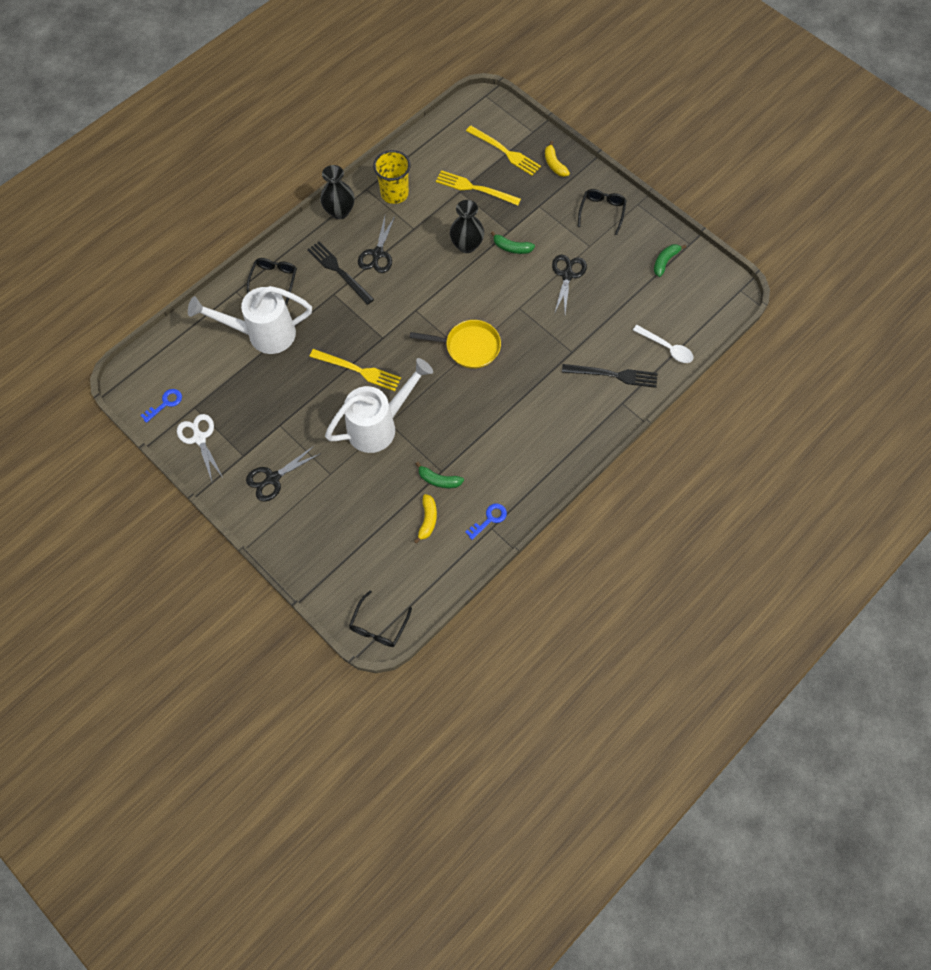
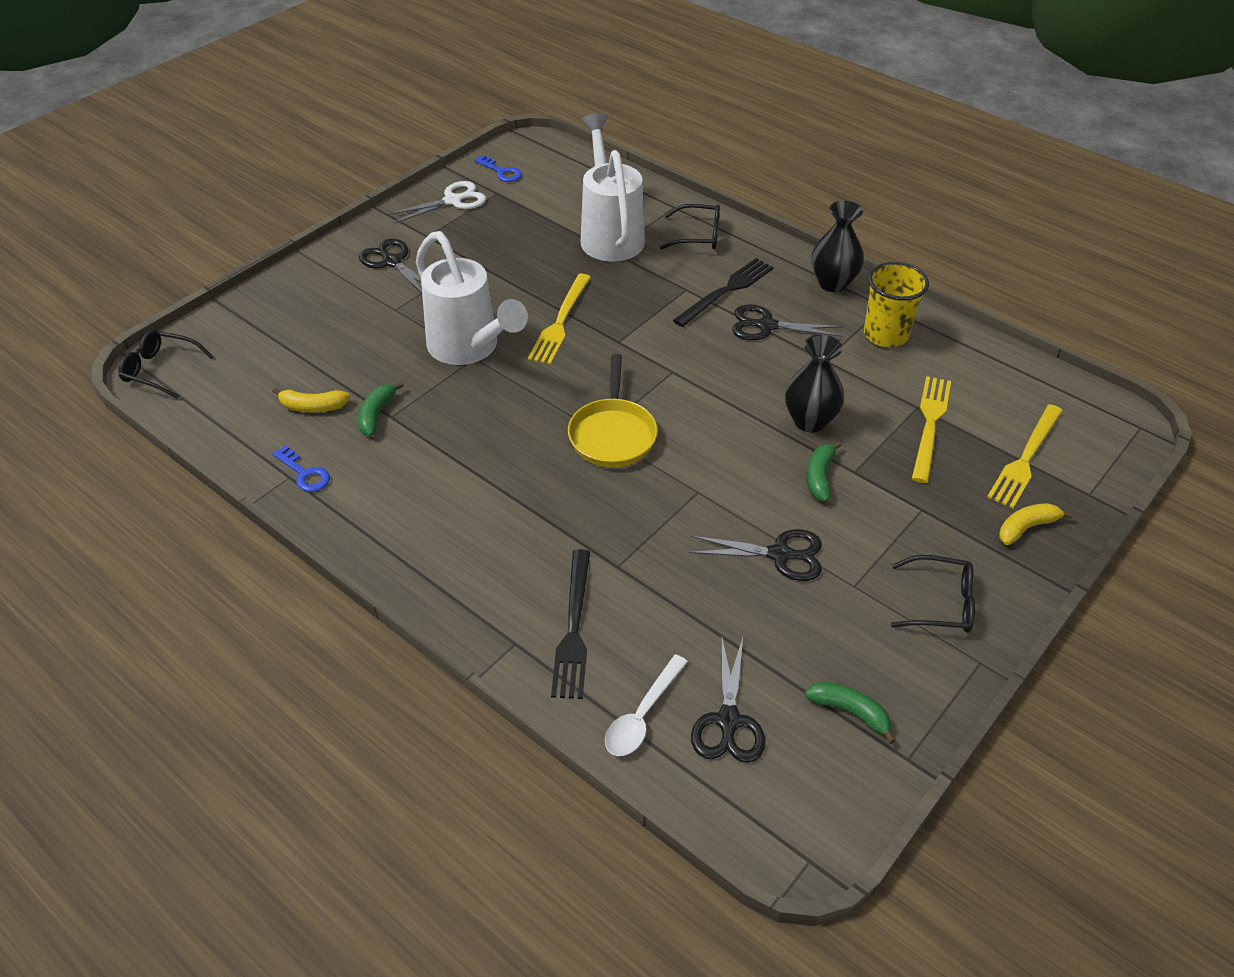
camera: 85 degrees right, 20 degrees down
none -> black scissors [691,638,765,763]

